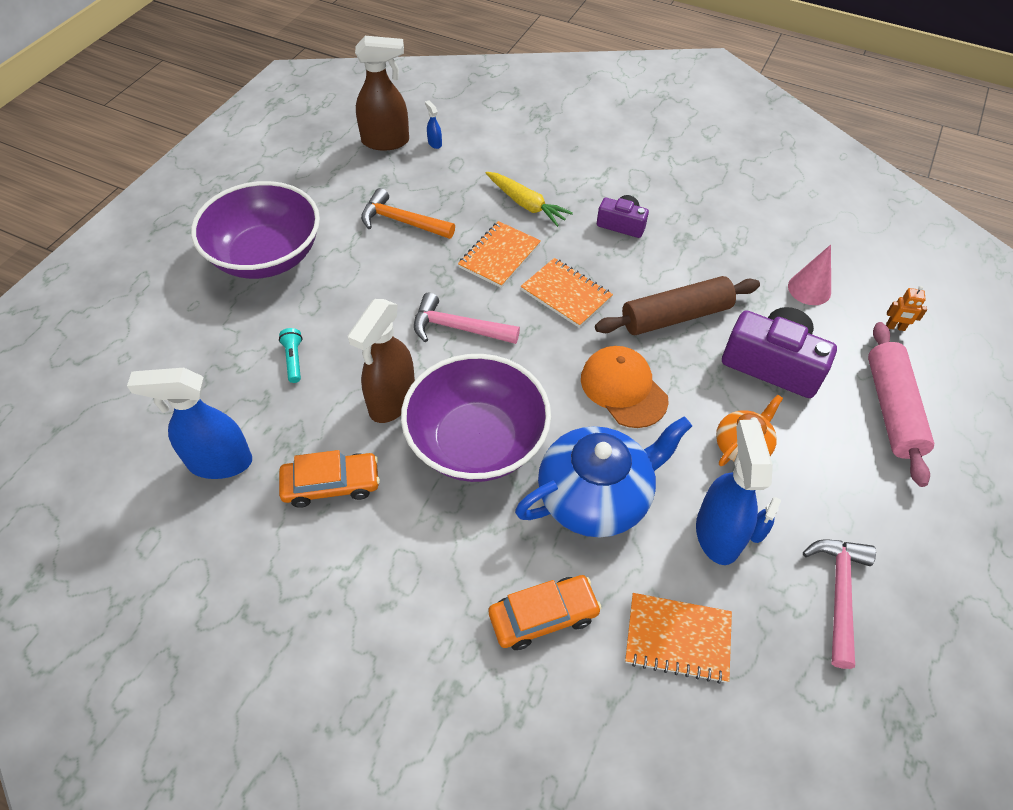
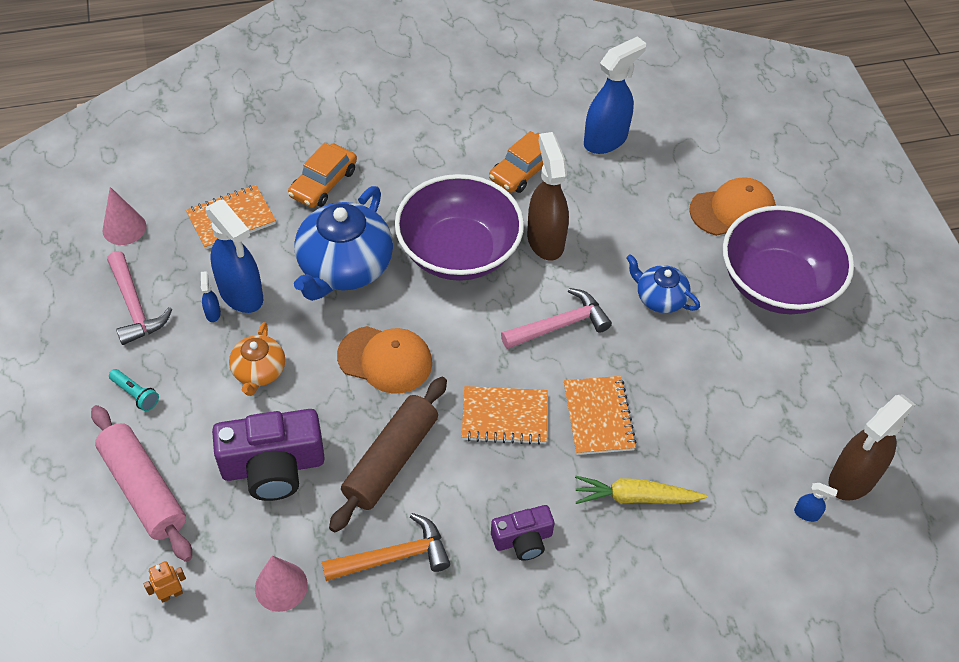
camera: 140 degrees right, 0 degrees up
turquoise flashlight [279,328,302,383] -> turquoise flashlight moved to [109,369,159,411]
orange hammer [361,188,455,239] -> orange hammer moved to [322,513,450,581]
none -> pink cone [102,187,146,245]
none -> blue teapot [626,254,700,313]
none -> orange cap [689,177,776,236]

